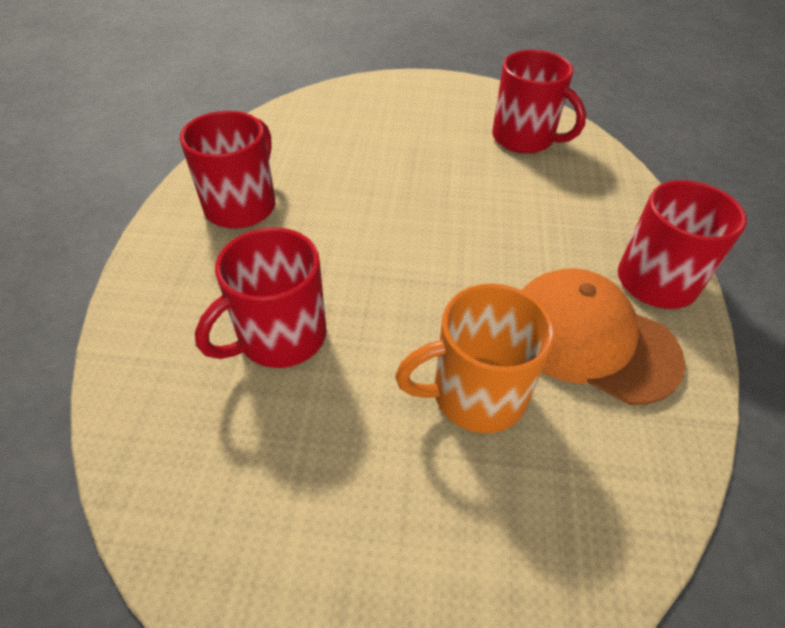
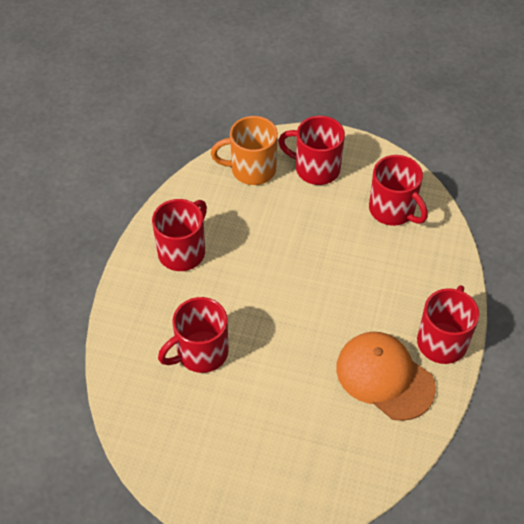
camera: 10 degrees right, 5 degrees up
orange mug [395,283,555,433] -> orange mug moved to [211,116,278,185]
none -> red mug [278,116,345,185]

